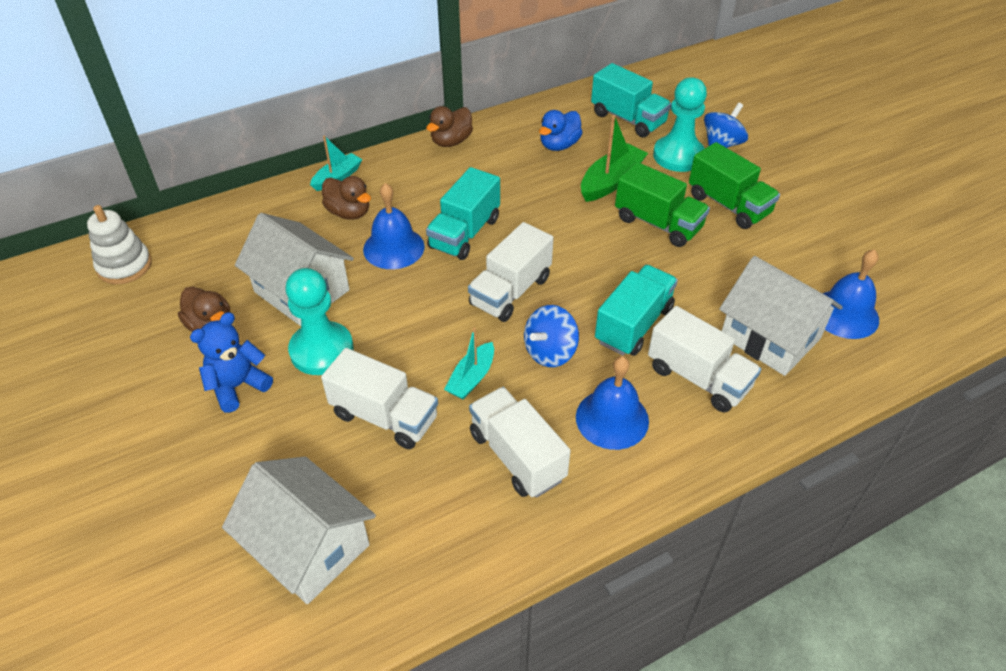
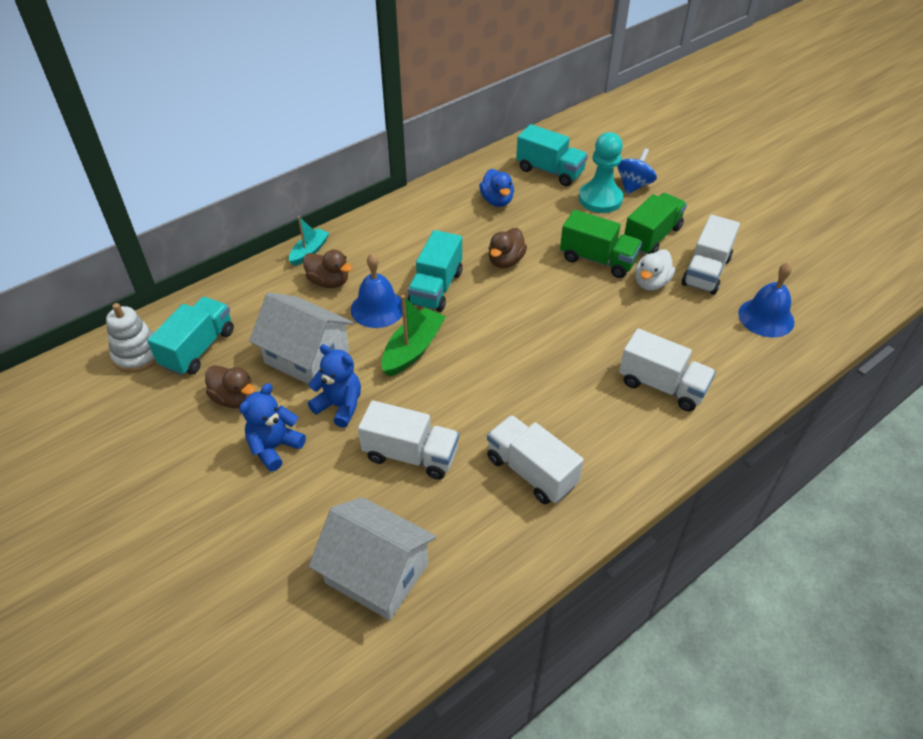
camera: 10 degrees left, 0 degrees up
turquoise pawn [286,268,354,375] -> blue teddy bear [308,344,361,428]
brown duck [426,106,473,147] -> brown duck moved to [488,228,527,268]
turquoise boat [444,327,494,399] -> none
white truck [468,222,553,322] -> white truck moved to [682,215,740,295]
blue spinning top [524,305,579,367] -> none
blue duck [539,110,583,151] -> blue duck turned 45 degrees counterclockwise [479,169,514,207]
blue bell [576,356,649,450] -> none
green boat [581,115,648,202] -> green boat moved to [381,295,446,377]
turquoise truck [595,265,678,356] -> turquoise truck moved to [147,297,234,376]
green truck [689,142,780,229] -> green truck turned 90 degrees counterclockwise [624,193,687,255]
white house [719,256,843,376] -> none
none -> white duck [635,250,675,291]

